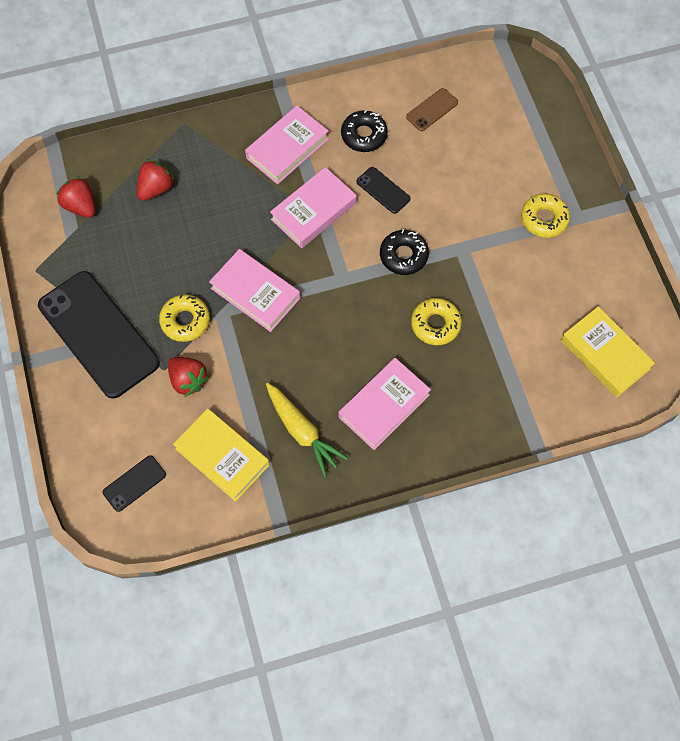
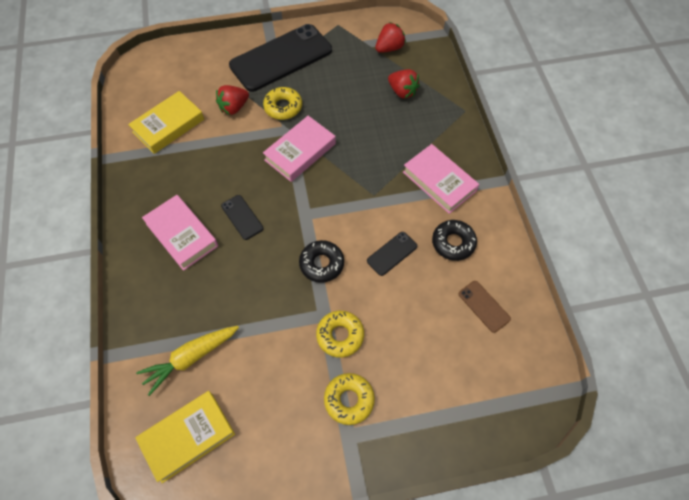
camera: 95 degrees right, 5 degrees down
black phone [103,455,166,512] -> black phone moved to [221,195,264,240]
yellow carrot [266,383,348,477] -> yellow carrot moved to [136,326,239,396]
pink book [270,167,357,248] -> none
yellow donut [411,298,462,345] -> yellow donut moved to [316,311,364,358]

